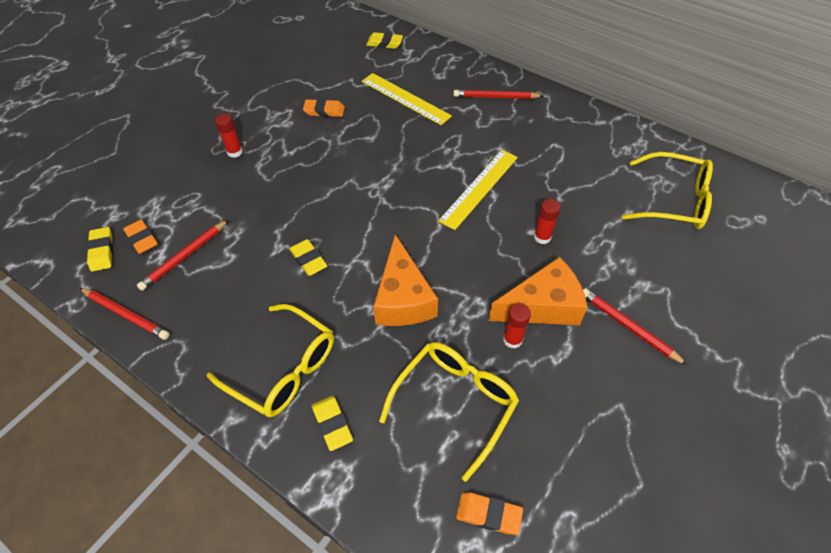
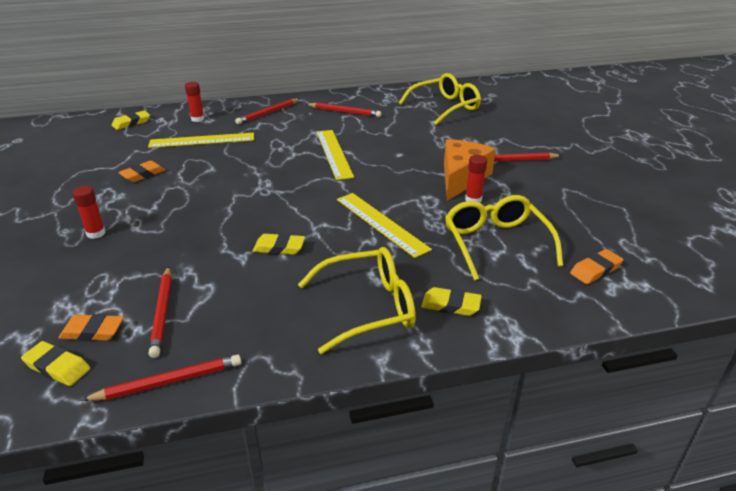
camera: 50 degrees left, 20 degrees down
orange cheese [373,234,438,326] -> yellow ruler [337,193,432,258]
red glue stick [534,199,561,244] -> red glue stick moved to [185,82,205,122]
none -> red pencil [306,103,382,117]

